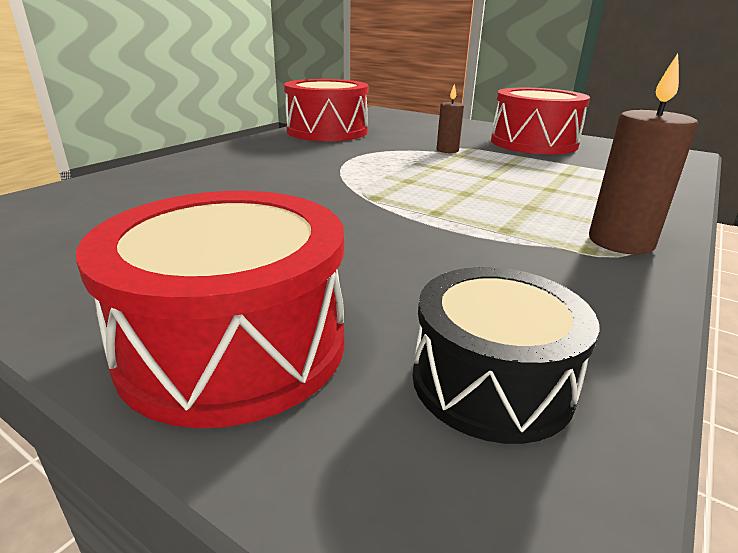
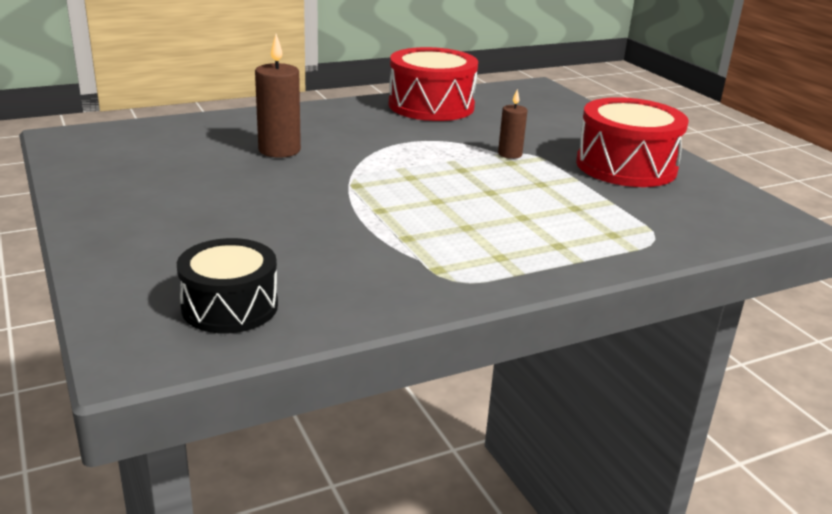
camera: 30 degrees right, 0 degrees up
red drum [76,191,344,428] -> none
brown candle [589,54,698,255] -> brown candle moved to [255,34,301,158]

